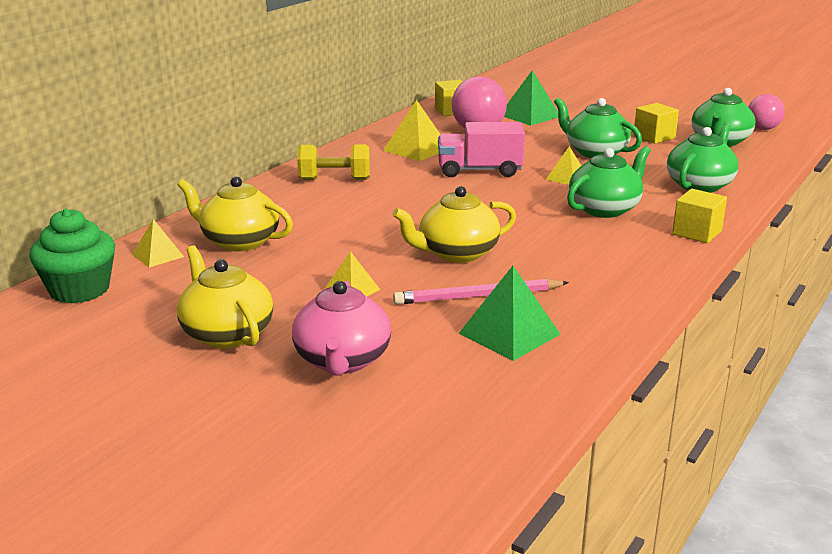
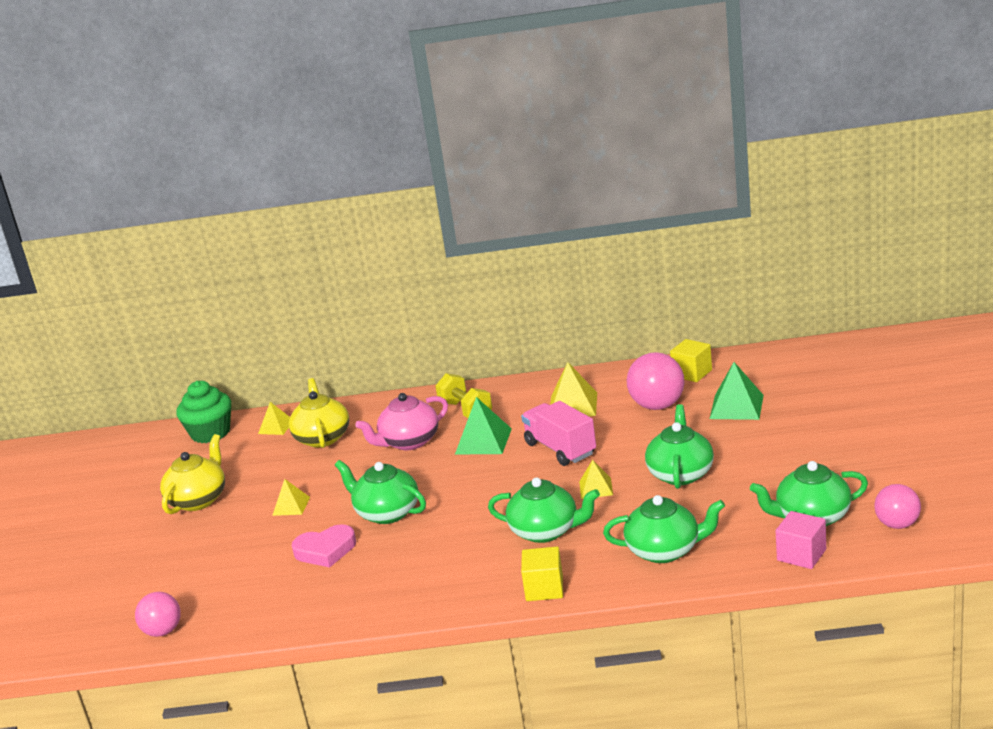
camera: 60 degrees right, 0 degrees up
pink teapot [292,281,391,376] -> pink teapot moved to [355,393,448,450]
yellow teapot [393,186,516,263] -> green teapot [335,460,426,524]
pink pencil [393,279,569,305] -> pink heart [292,524,356,568]
green pyramid [458,266,560,361] -> green pyramid moved to [455,397,512,455]
yellow cube [633,103,679,144] -> none
none -> pink ball [135,592,181,637]
none -> pink cube [776,511,826,569]

